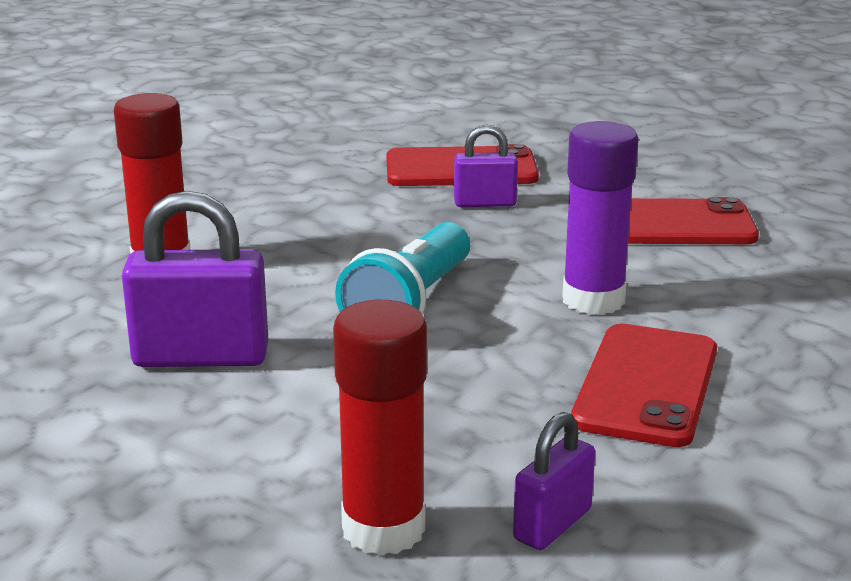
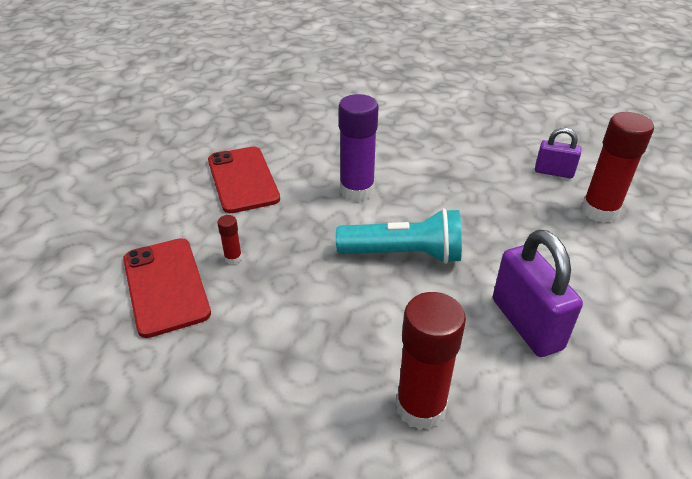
camera: 110 degrees left, 15 degrees up
purple padlock [454,124,518,207] -> red glue stick [217,215,242,264]
red phone [571,324,717,447] -> none

